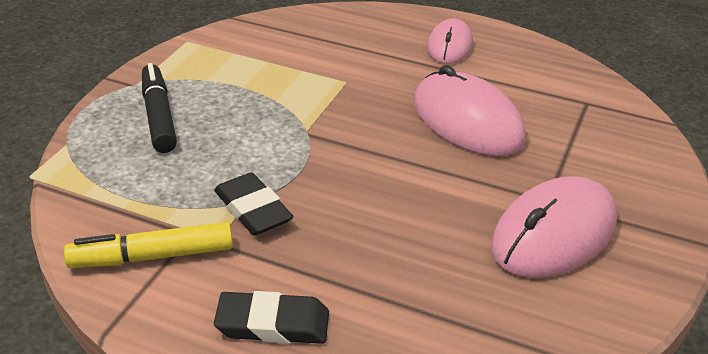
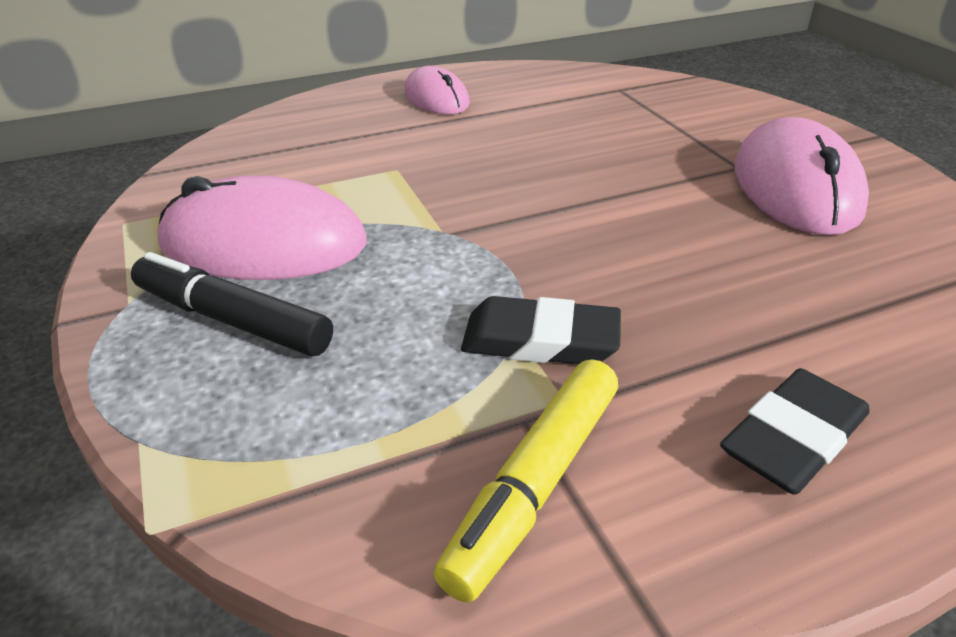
camera: 45 degrees left, 0 degrees up
pink mouse [414,65,526,156] -> pink mouse moved to [157,175,367,280]

